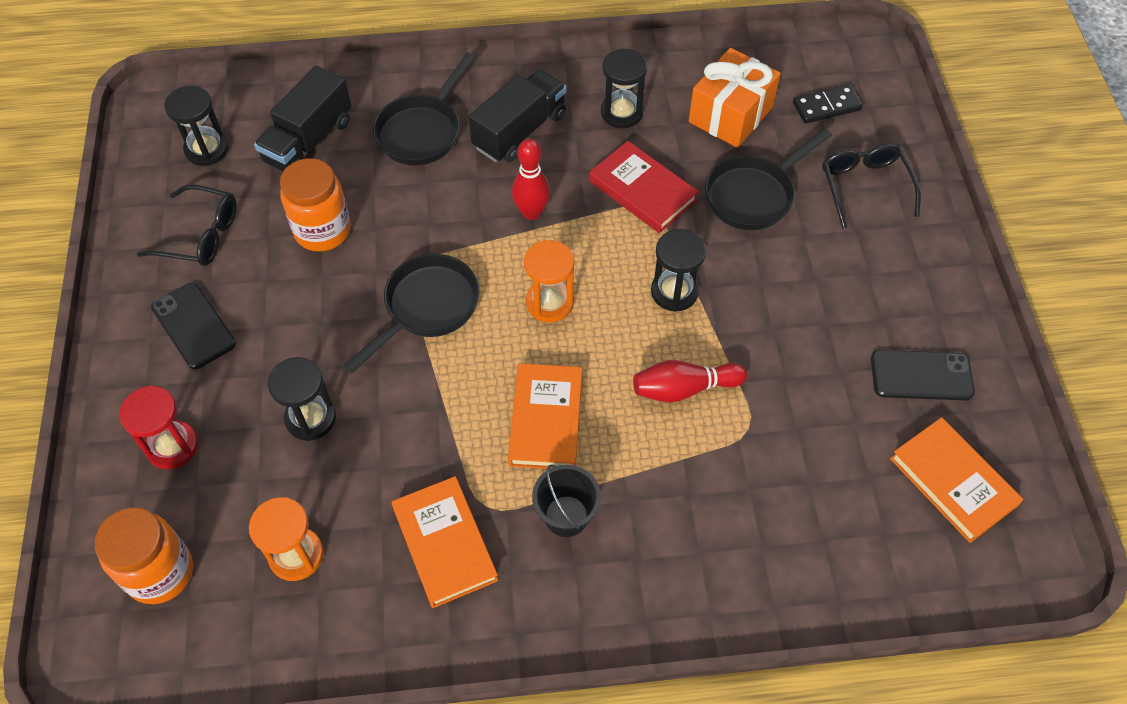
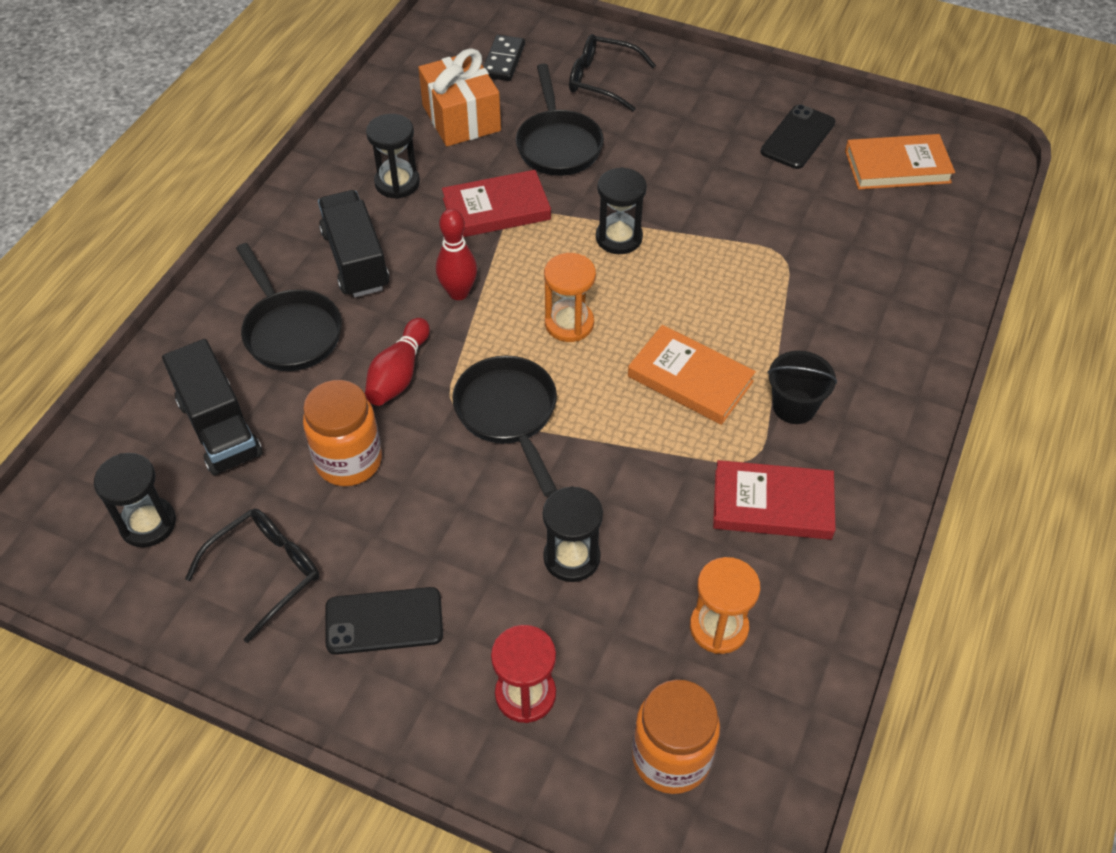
camera: 60 degrees left, 5 degrees down
orange book [392,476,498,608] -> red book [713,460,836,540]
red bowling pin [633,360,747,403] -> red bowling pin moved to [365,318,430,406]

